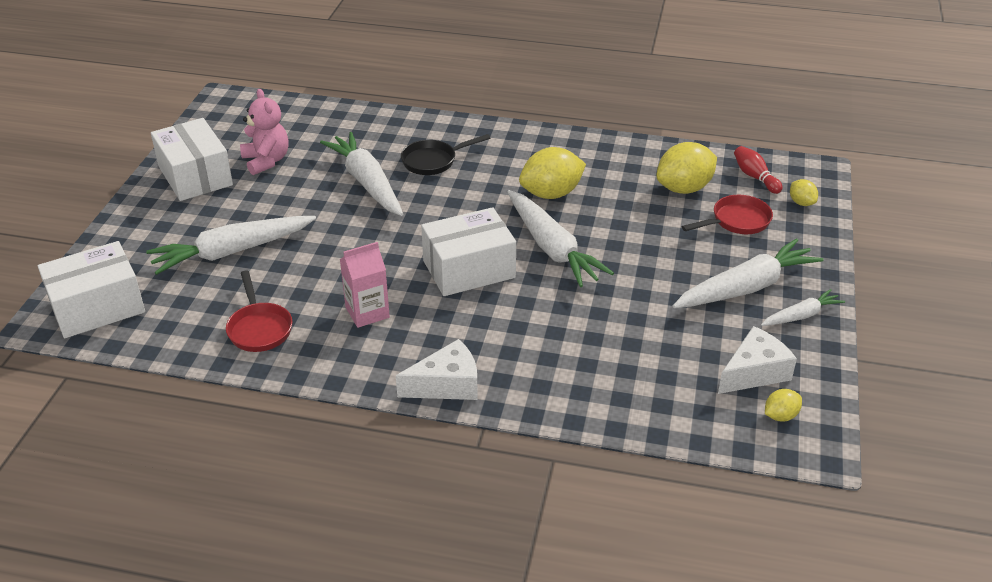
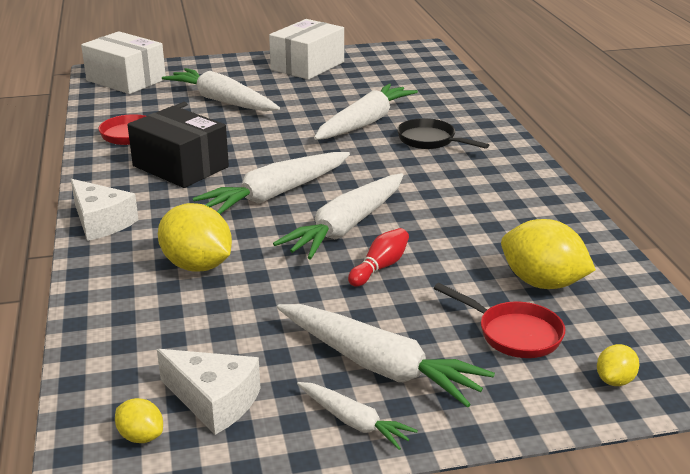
camera: 65 degrees right, 10 degrees down
pink teddy bear [240,89,289,175] -> none
pink carton [340,242,390,328] -> black box [127,106,229,188]
white box [421,207,516,296] -> white carrot [193,152,350,214]
yellow lemon [519,147,586,199] -> yellow lemon moved to [158,203,232,271]
red bowling pin [734,146,783,194] -> red bowling pin moved to [348,228,409,287]

